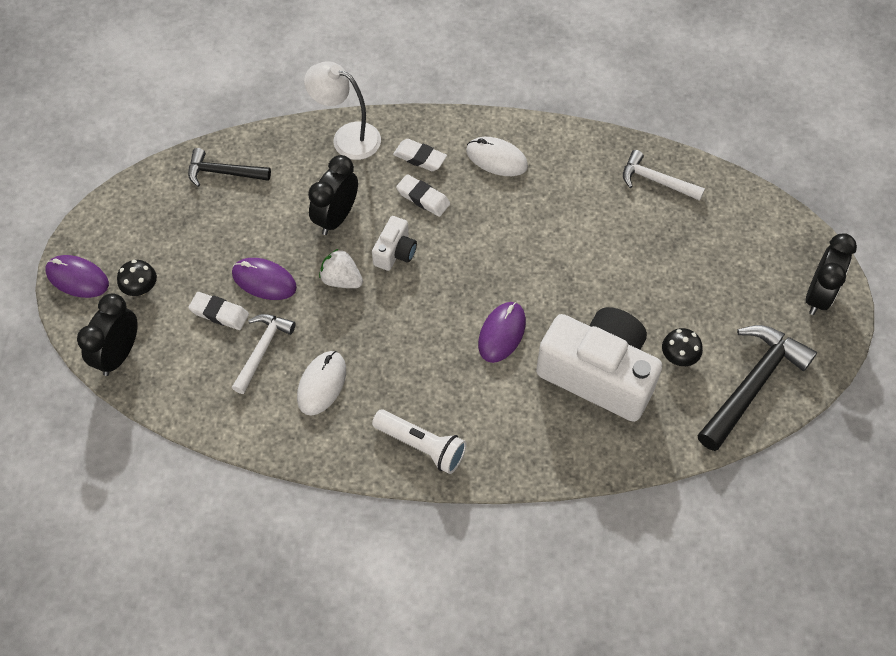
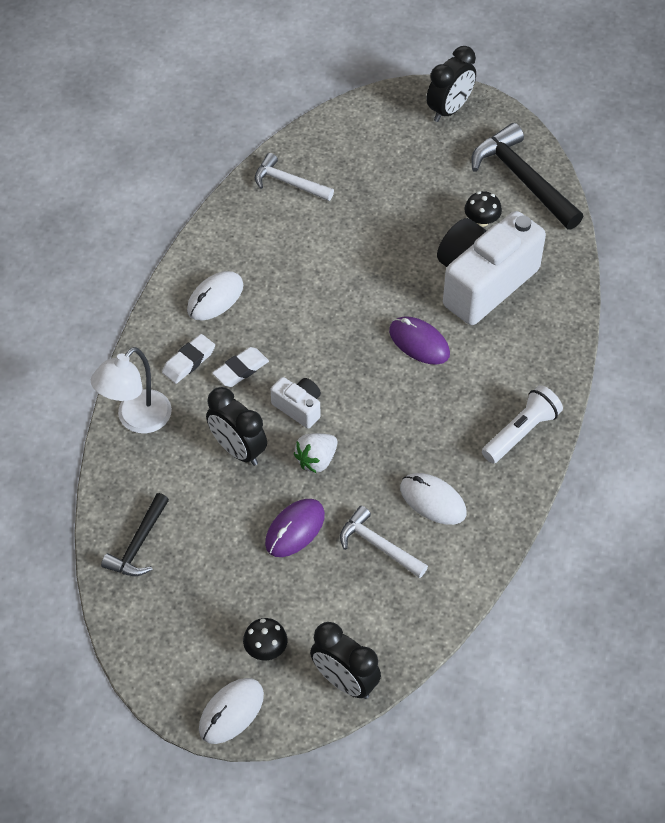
camera: 75 degrees left, 5 degrees down
purple mouse [45,255,109,298] -> white mouse [199,678,264,744]
white eraser [188,292,249,330] -> none
white hammer [623,150,705,201] -> white hammer turned 75 degrees clockwise [255,153,334,201]
black clock [806,233,857,315] -> black clock turned 90 degrees clockwise [426,46,476,122]

